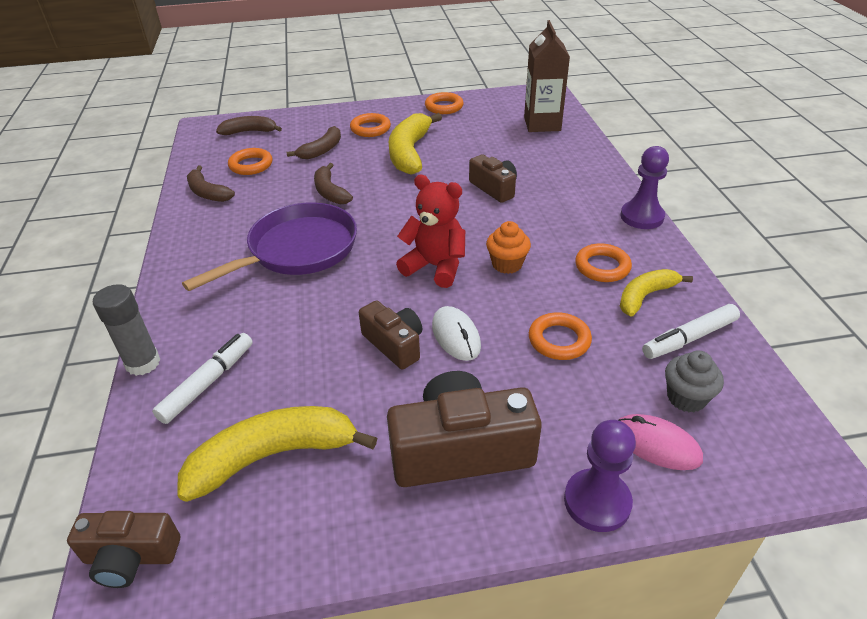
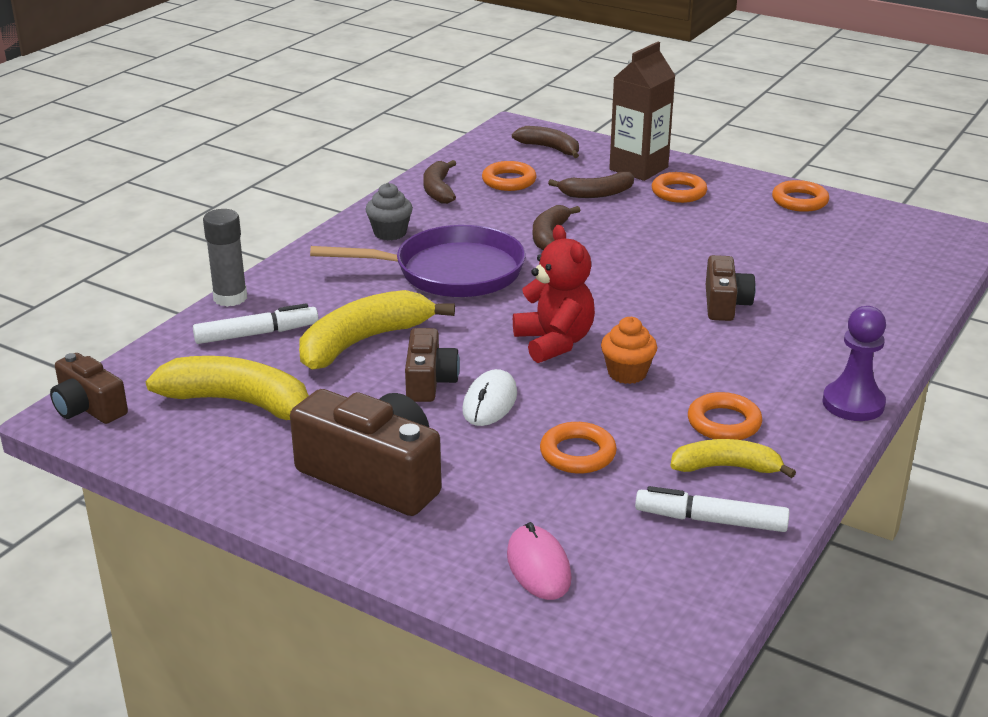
camera: 40 degrees right, 10 degrees down
yellow banana [389,113,442,175] -> yellow banana moved to [299,290,455,370]
brown carton [524,20,570,132] -> brown carton moved to [609,42,675,181]
purple pawn [564,420,636,532] -> none
grey cupcake [665,351,724,412] -> grey cupcake moved to [365,183,413,240]

